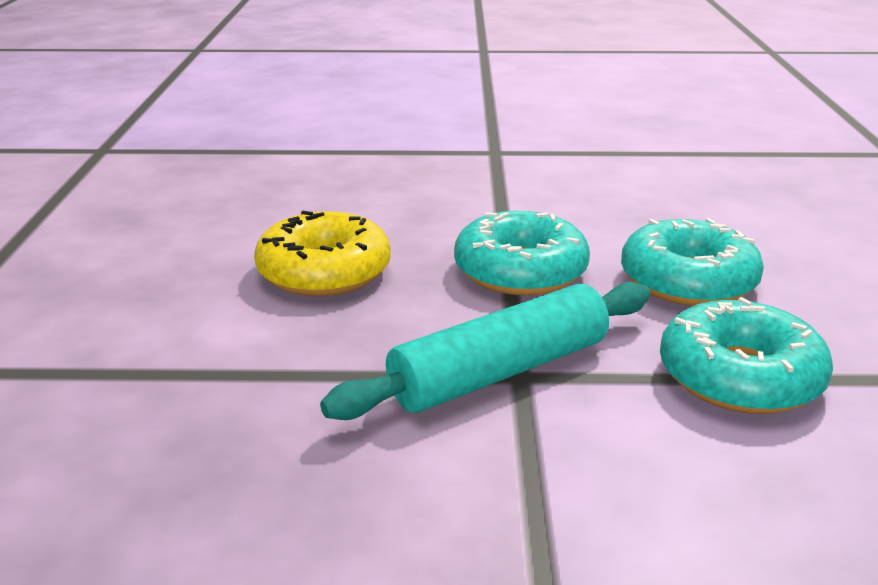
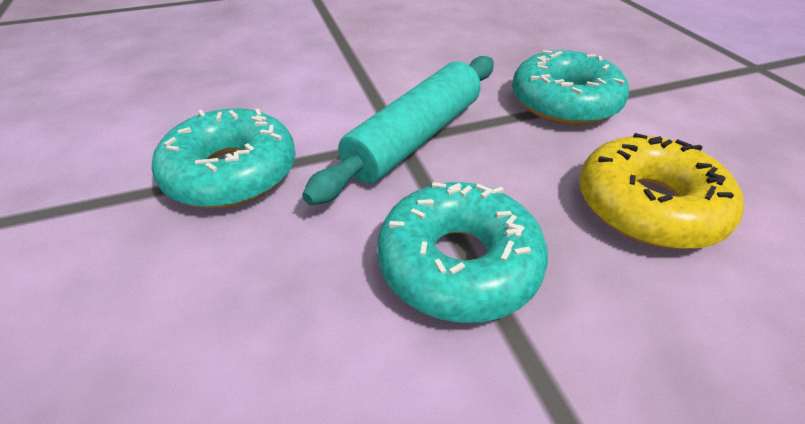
camera: 160 degrees right, 15 degrees up
turquoise donut [621,218,764,306] -> turquoise donut moved to [512,50,629,125]

